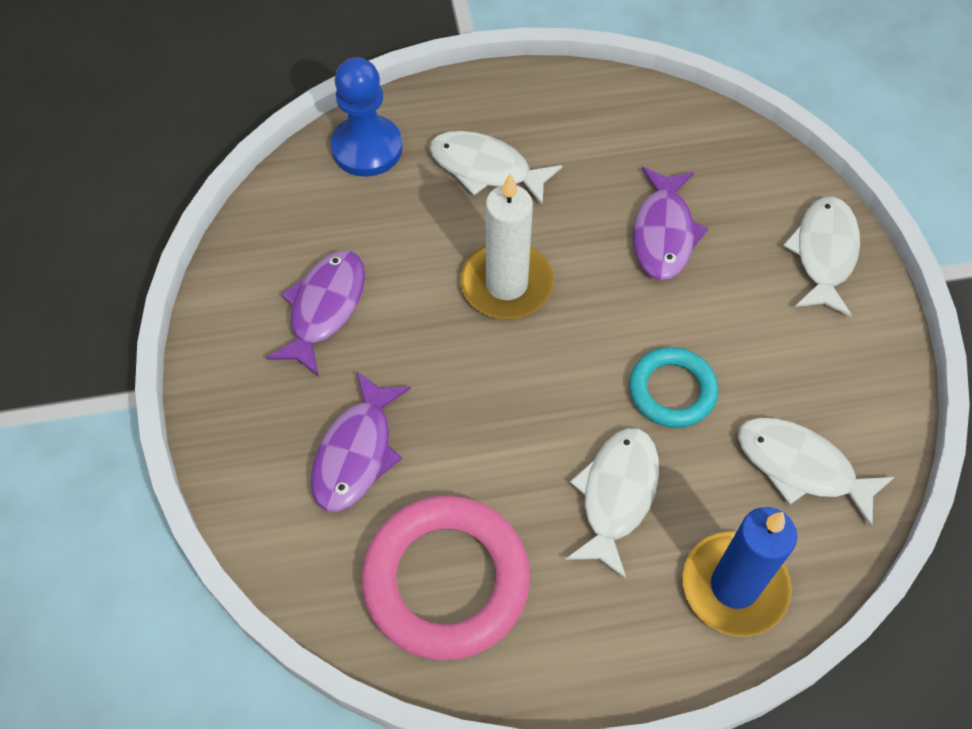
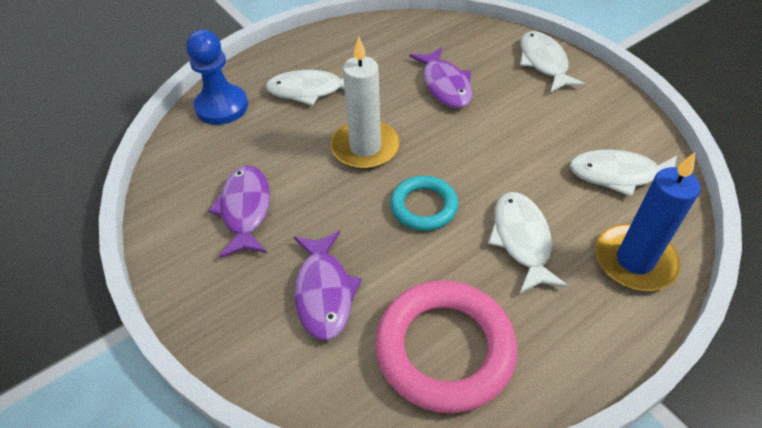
camera: 25 degrees left, 10 degrees down
turquoise ring [629,347,718,428] -> turquoise ring moved to [390,176,458,231]

